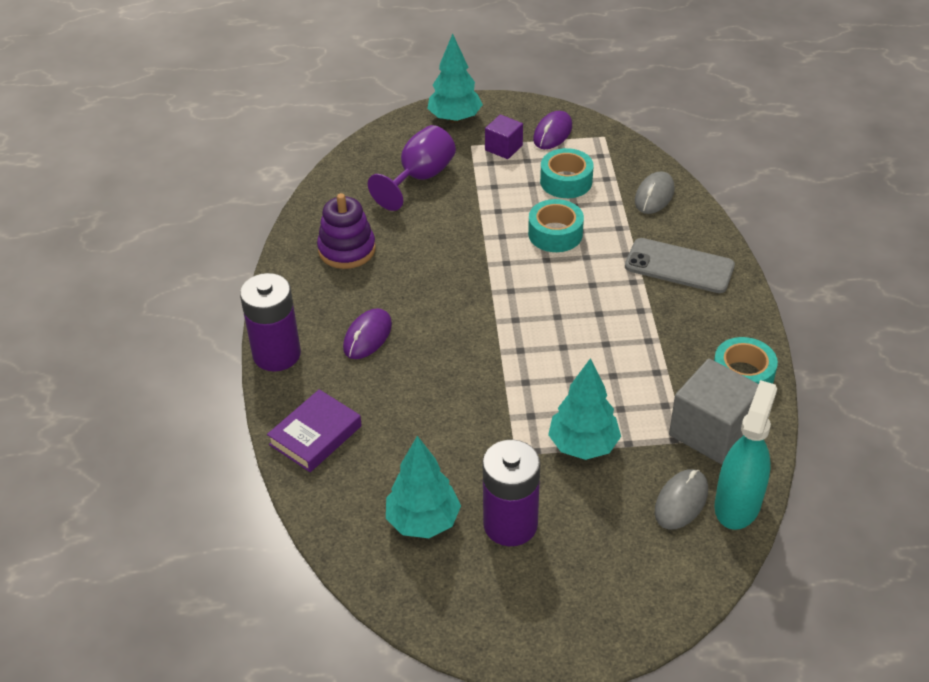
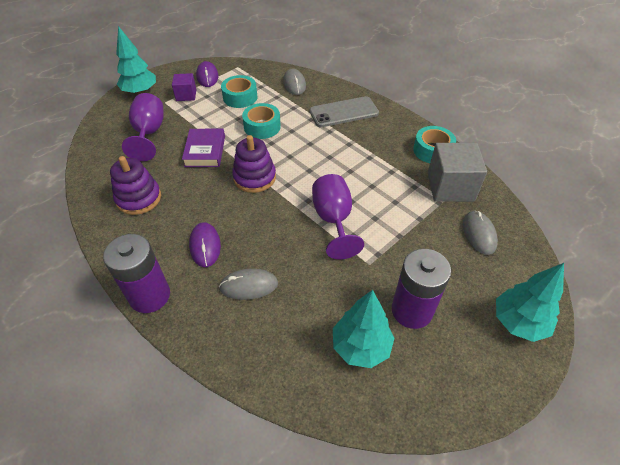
camera: 40 degrees left, 5 degrees up
purple book [267,389,362,472] -> purple book moved to [182,129,225,167]
turquoise tree [548,358,621,460] -> turquoise tree moved to [496,263,564,342]
turquoise spray bottle [714,380,777,530] -> none
none -> grey mouse [219,268,278,300]
none -> purple stacking toy [232,135,276,193]
none -> purple goblet [312,174,364,259]

